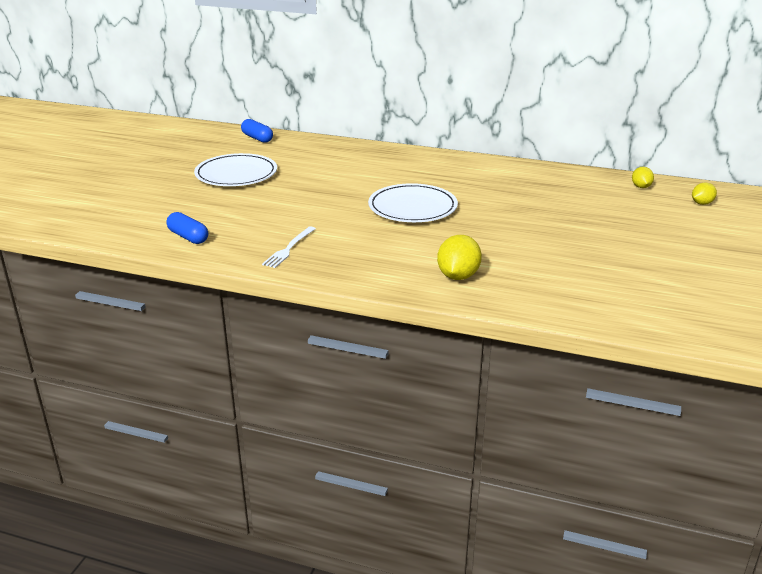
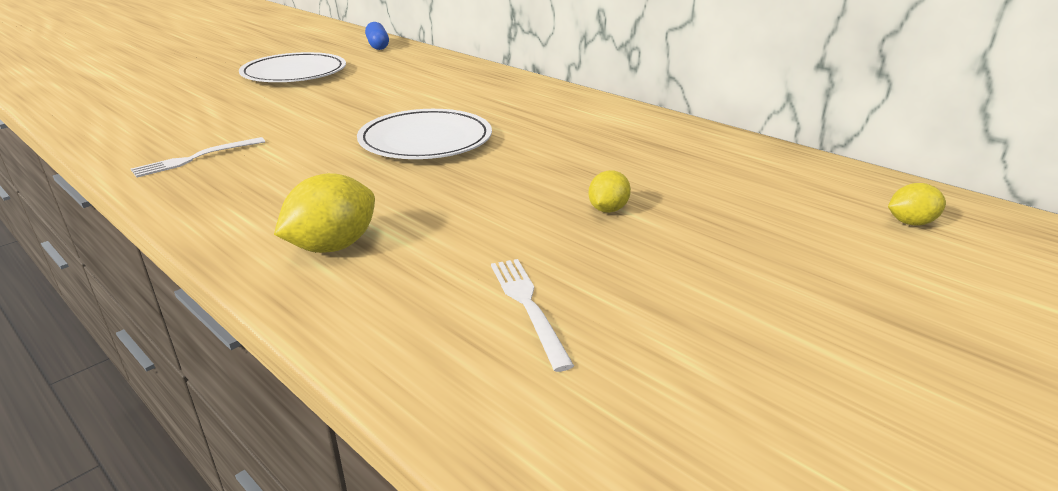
camera: 25 degrees right, 0 degrees up
blue capsule [166,212,208,244] -> none
yellow lemon [632,167,654,188] -> yellow lemon moved to [588,170,631,213]
none -> white fork [491,259,574,372]

